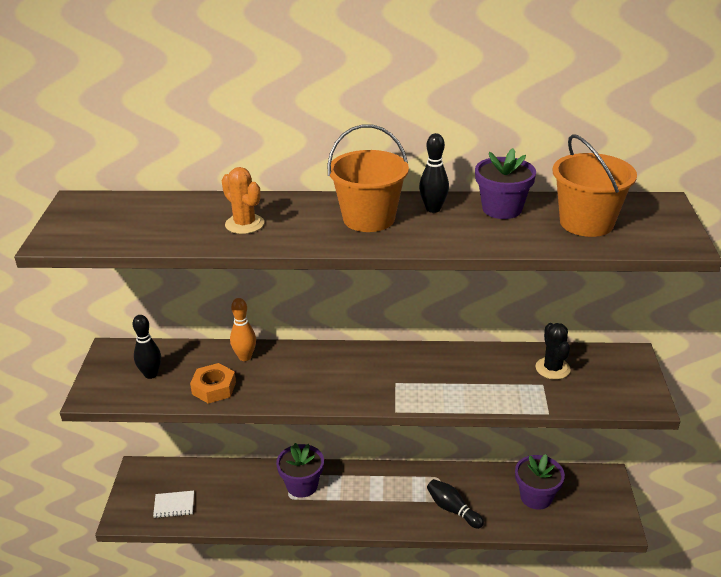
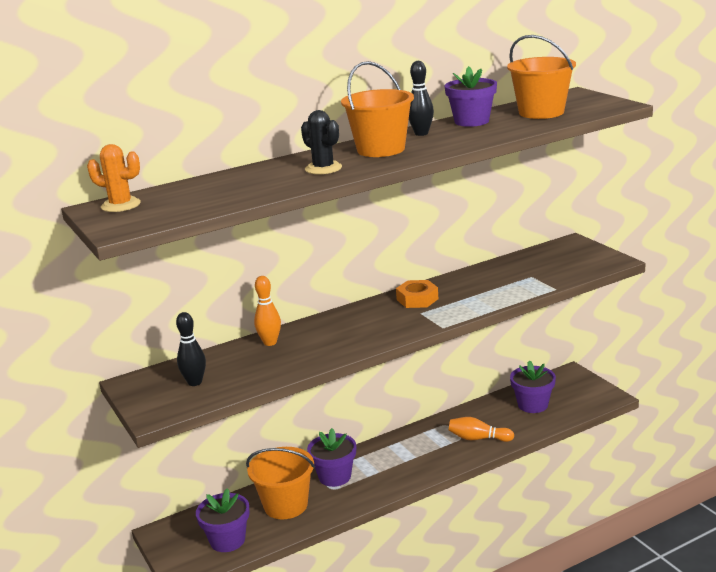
camera: 30 degrees left, 10 degrees down
white notebook [153,491,194,518] -> purple flower pot [196,488,250,552]
orange nut [190,363,236,404] -> orange nut moved to [396,280,438,308]
orange cactus [222,167,264,234] -> orange cactus moved to [87,144,141,212]
black bowling pin [427,479,484,529] -> orange bowling pin [449,417,514,442]
black cactus [535,323,571,380] -> black cactus moved to [301,110,342,174]
none -> orange bucket [246,447,315,519]

